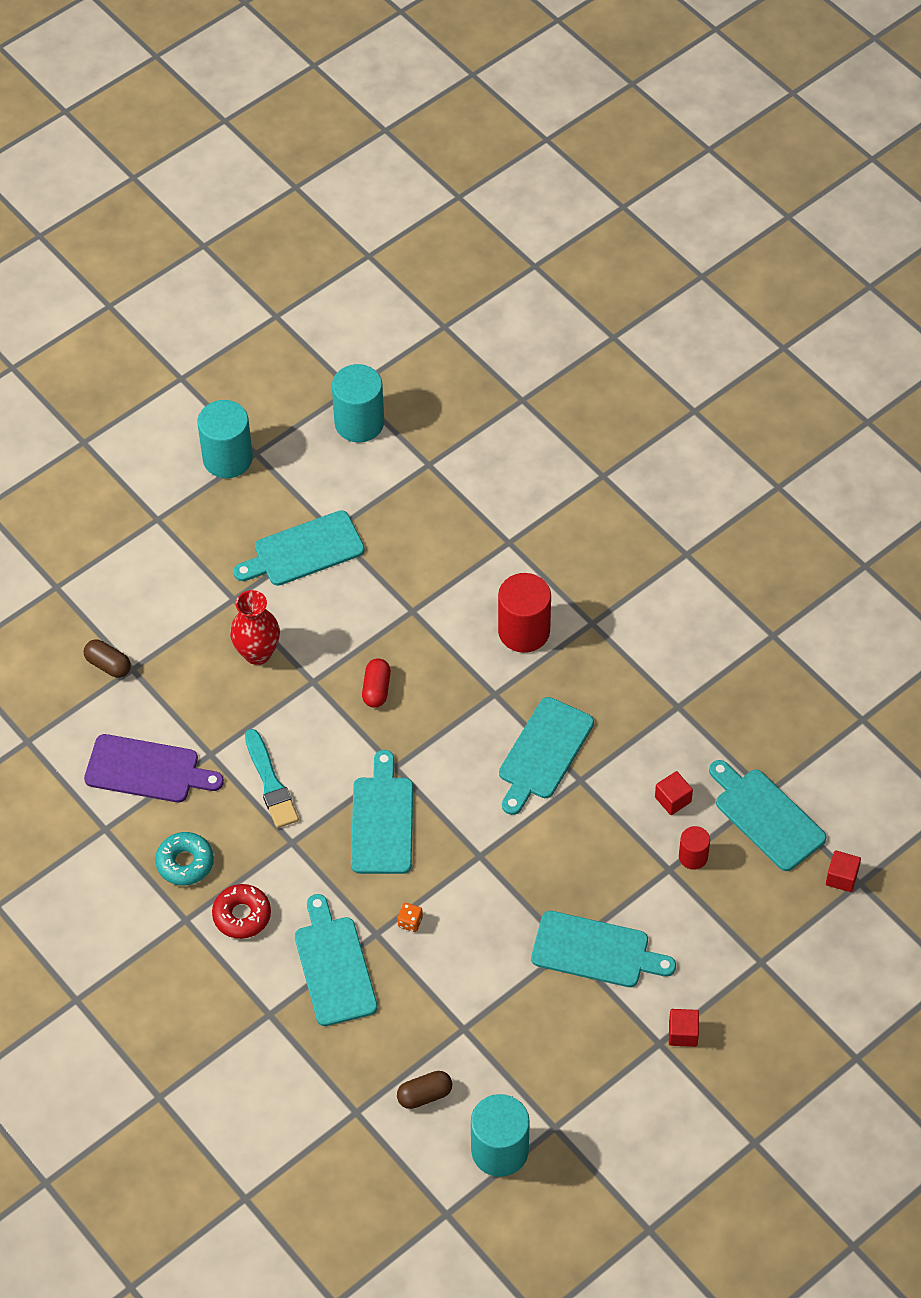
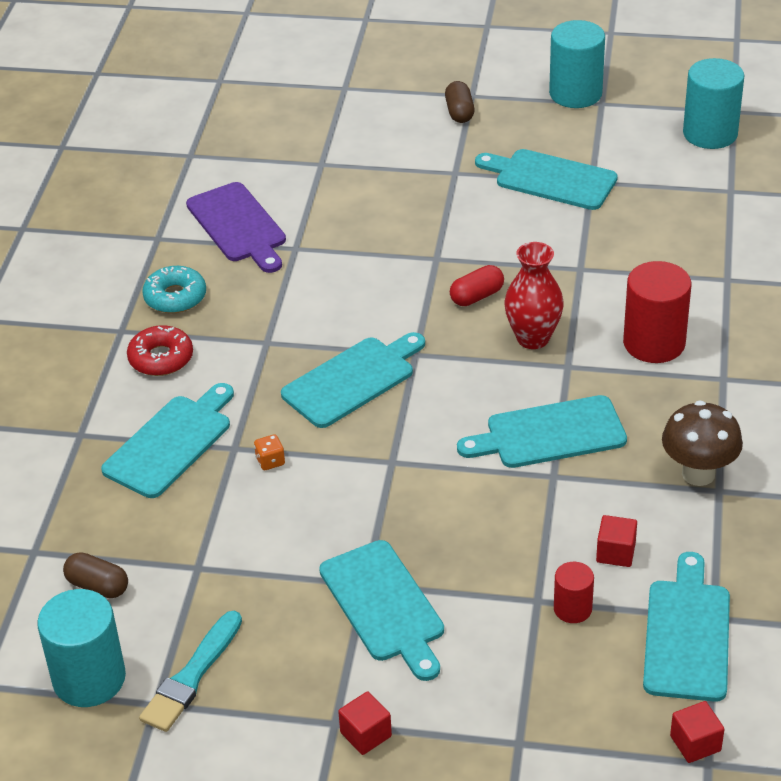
camera: 50 degrees right, 15 degrees down
brown capsule [84,639,131,678] -> brown capsule moved to [445,81,475,123]
red vase [230,590,280,665] -> red vase moved to [505,242,564,349]
turquoise brush [245,729,299,828] -> turquoise brush moved to [139,611,242,732]
none -> brown mushroom [662,400,743,486]

